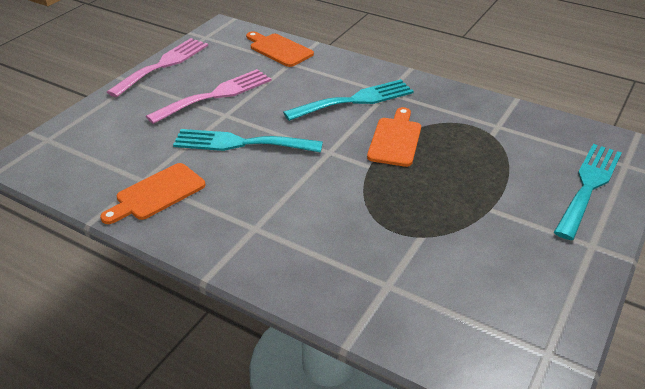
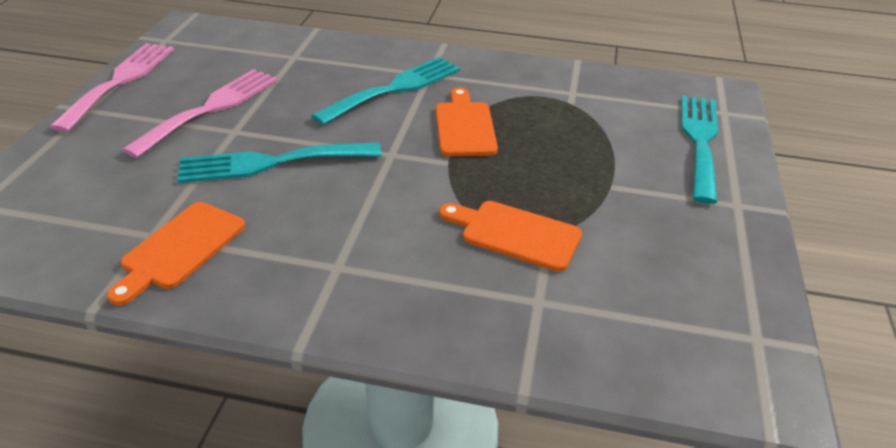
camera: 20 degrees left, 0 degrees up
orange cutting board [246,31,314,67] -> orange cutting board moved to [439,201,582,272]

